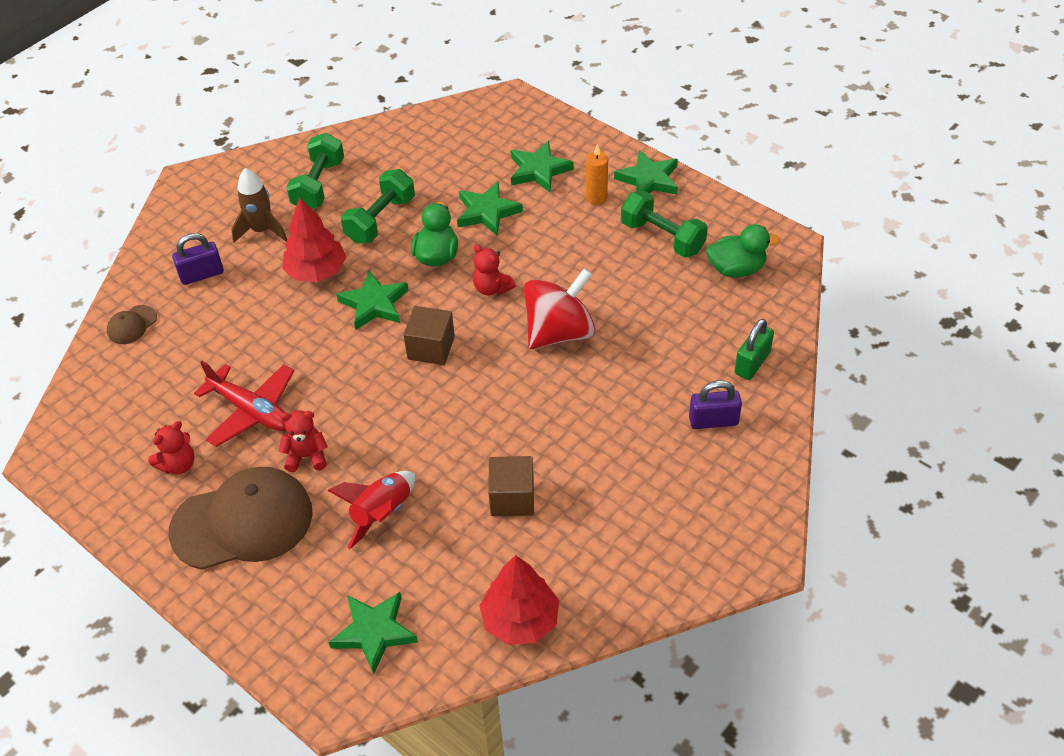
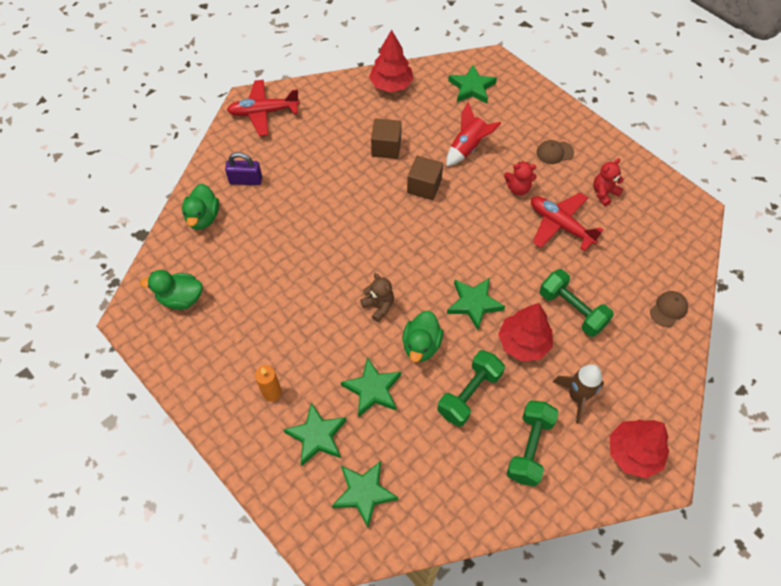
camera: 175 degrees left, 10 degrees up
brown cap [169,467,313,570] -> brown cap [536,140,574,164], size x0.42
purple padlock [172,233,224,285] -> none
brown cube [403,306,455,365] -> brown cube moved to [407,156,443,200]
red teddy bear [473,244,516,295] -> brown teddy bear [360,273,394,322]
red spinning top [524,268,595,349] -> none
green star [614,150,678,195] -> green star moved to [332,461,398,527]
green dumbbell [621,190,708,258] -> green dumbbell moved to [540,269,614,337]
green padlock [735,319,774,380] -> green duck [182,184,219,230]
none -> red plane [227,80,300,136]
none -> red tree [610,419,669,478]

